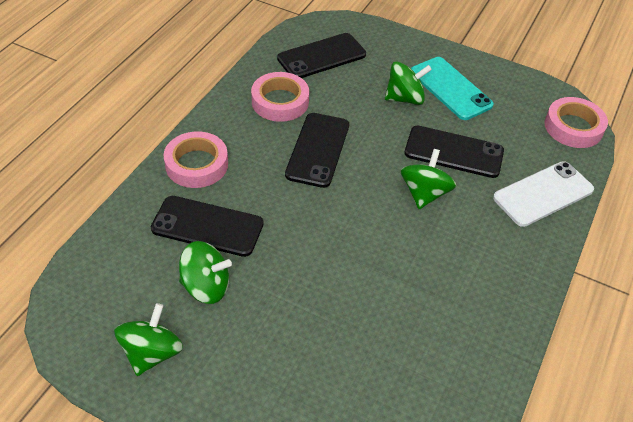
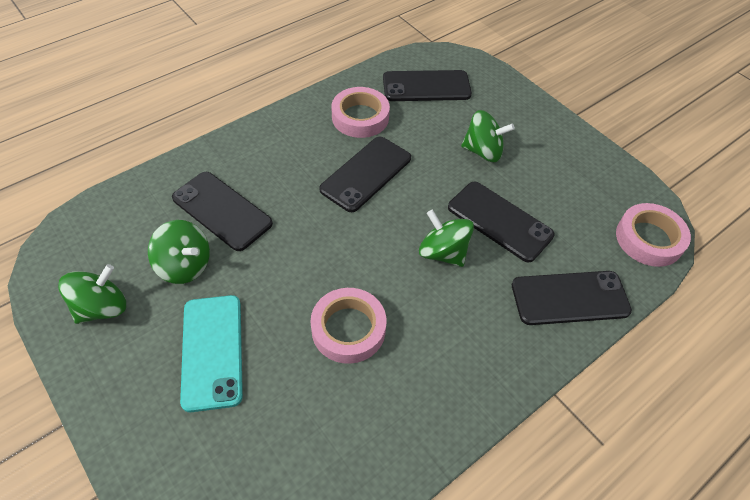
camera: 25 degrees right, 5 degrees up
pink tape [164,131,228,188] -> pink tape moved to [310,288,386,364]
green spinning top [401,149,456,209] -> green spinning top turned 90 degrees counterclockwise [419,210,474,267]
turquoise phone [411,57,494,120] -> turquoise phone moved to [180,295,243,412]
white phone [493,161,594,227] -> black phone [512,271,632,325]

